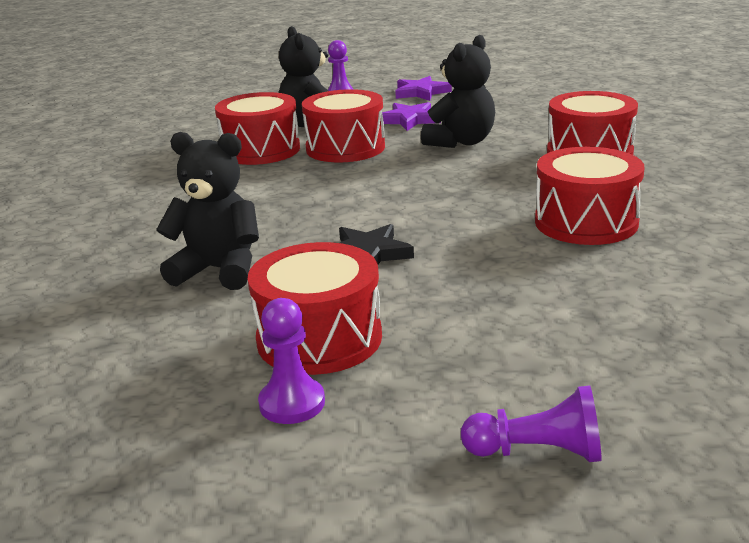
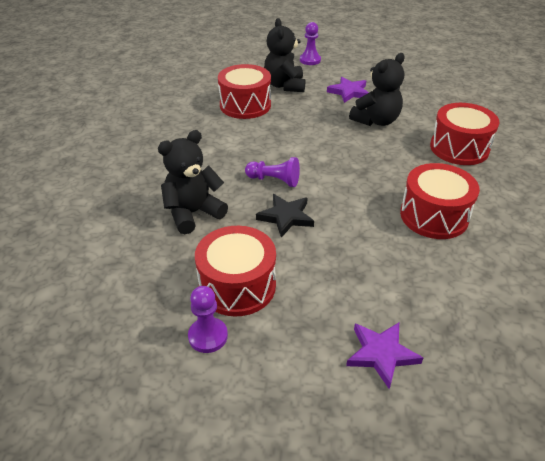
camera: 10 degrees right, 15 degrees up
black teddy bear [156,132,259,290] -> black teddy bear turned 60 degrees counterclockwise [158,130,228,234]
red drum [302,89,385,162] -> none
purple star [395,76,452,101] -> purple star moved to [346,323,423,389]
purple pawn [461,385,602,462] -> purple pawn moved to [245,157,300,187]

